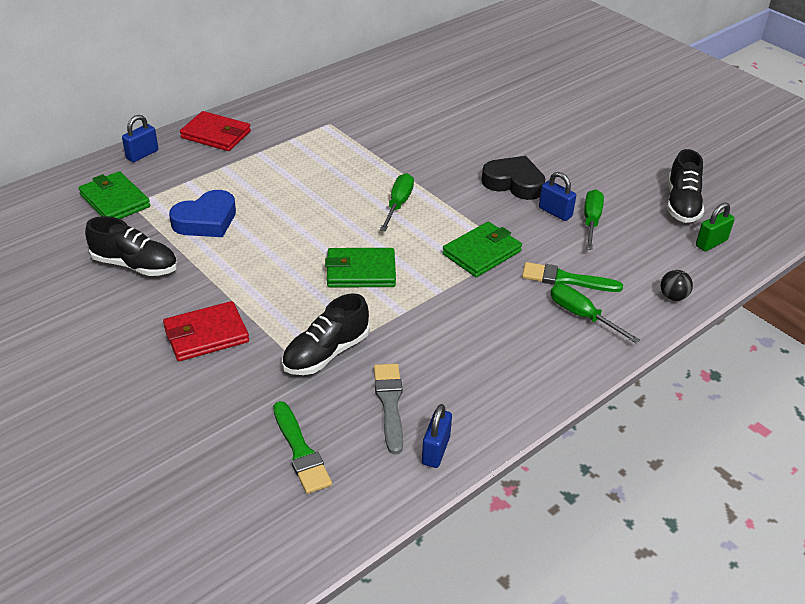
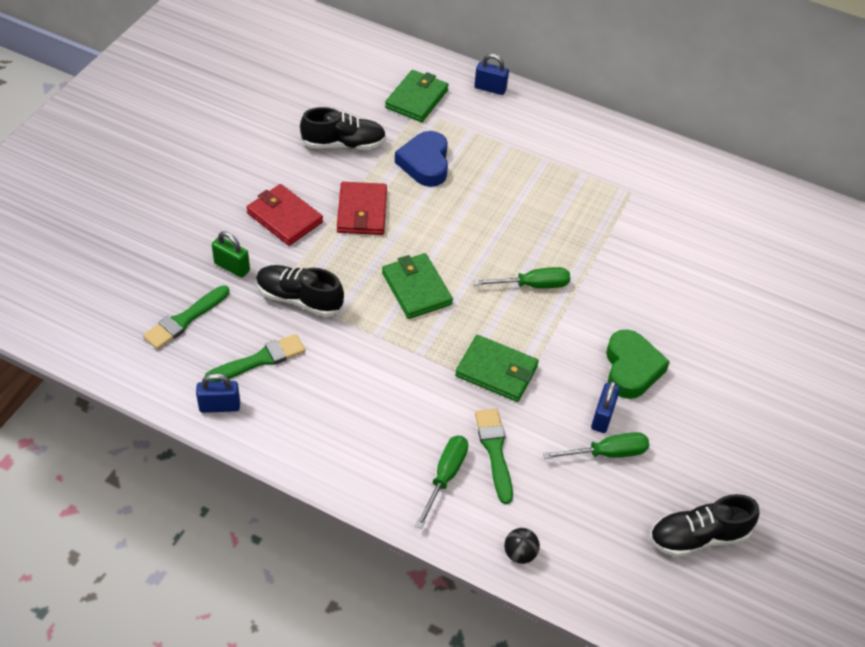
camera: 65 degrees right, 10 degrees up
black shoe [85,216,178,276] -> black shoe turned 90 degrees counterclockwise [300,107,386,150]
blue heart [169,190,236,237] -> blue heart turned 60 degrees clockwise [395,131,448,187]
red wallet [180,111,251,151] -> red wallet moved to [337,182,387,235]
grey brush [374,364,403,455] -> green brush [205,334,305,382]
black heart [481,156,545,200] -> green heart [606,330,670,399]
green padlock [696,202,735,251] -> green padlock moved to [212,231,250,278]

